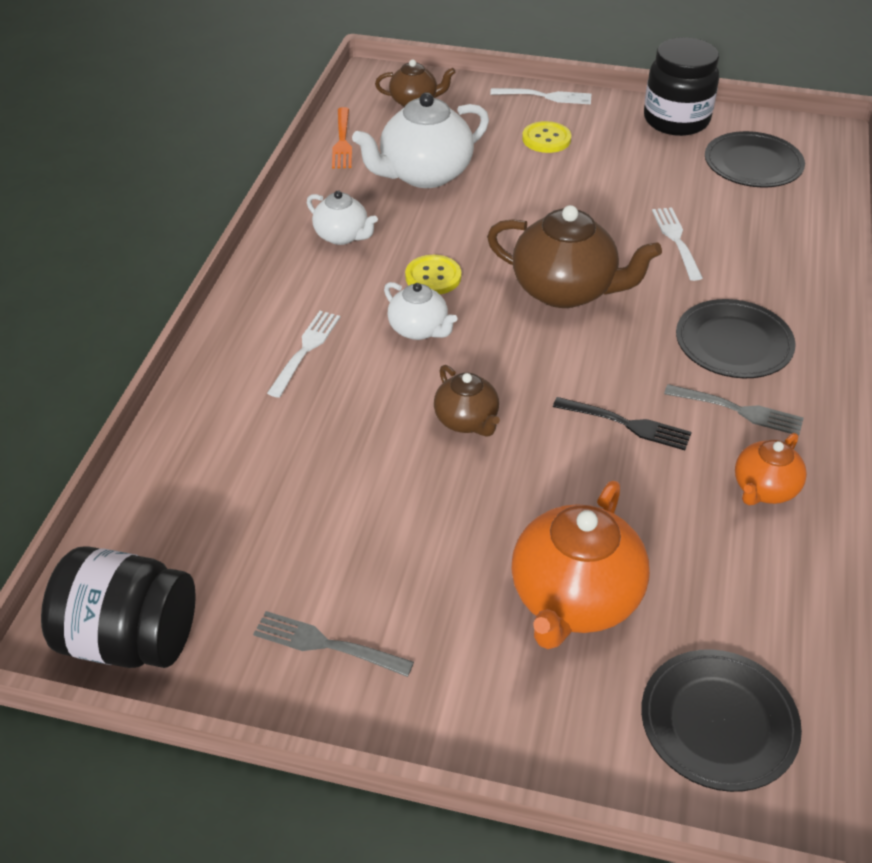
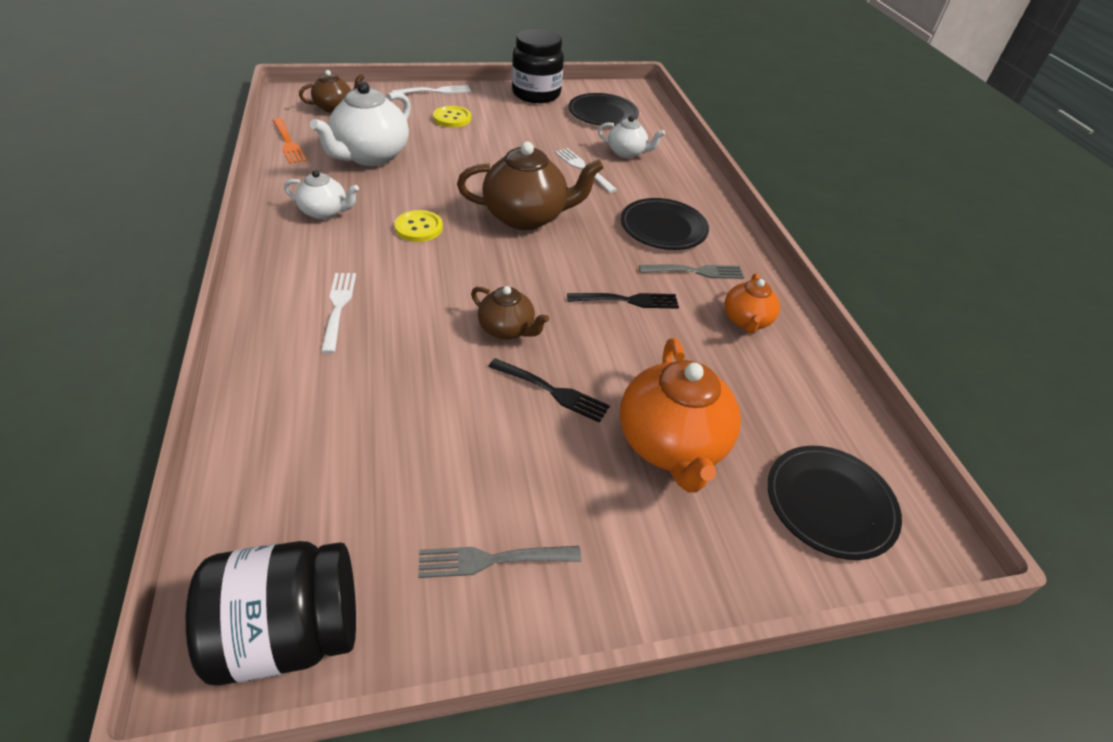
camera: 30 degrees left, 0 degrees up
white teapot [384,282,457,340] -> white teapot moved to [598,116,665,158]
none -> black fork [488,358,610,423]

